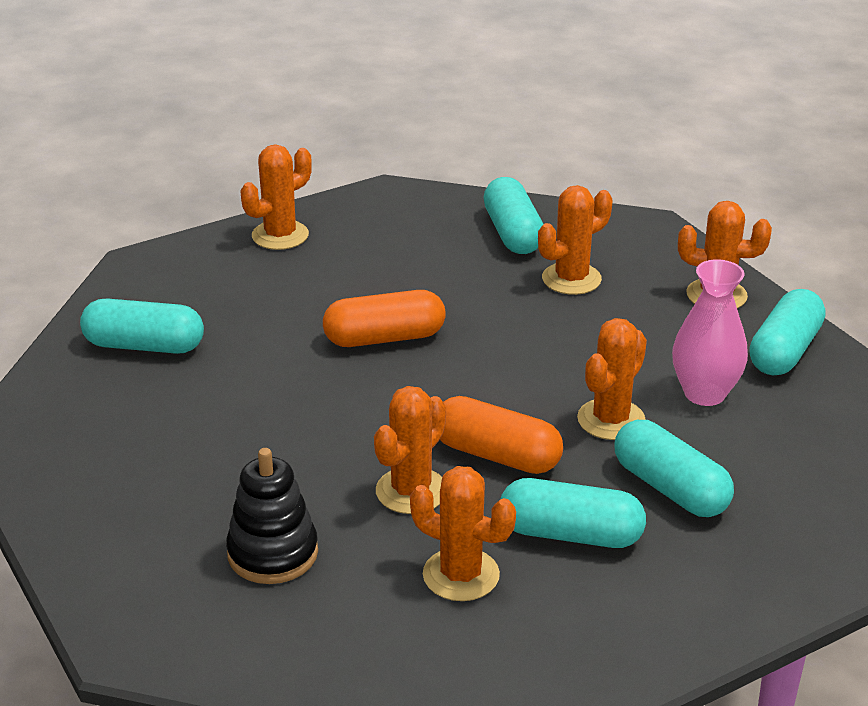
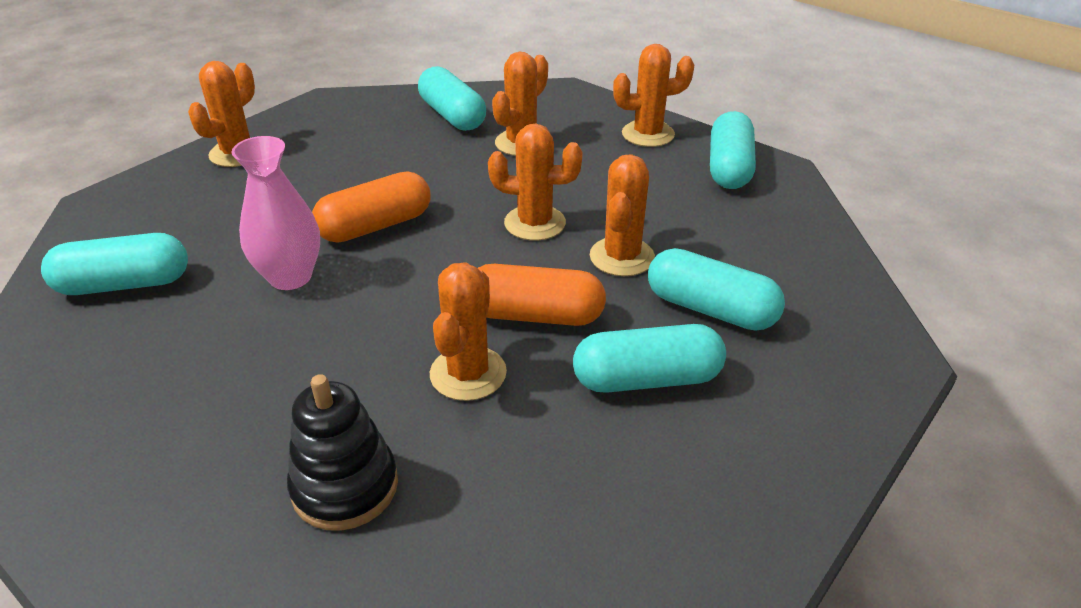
camera: 20 degrees left, 5 degrees up
orange cactus [410,466,516,601] -> orange cactus moved to [488,123,583,241]
pink vase [672,259,748,406] -> pink vase moved to [232,136,320,290]

